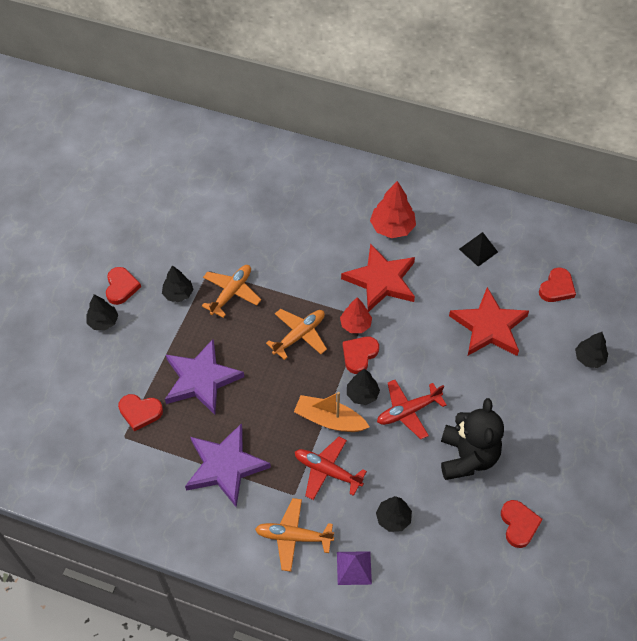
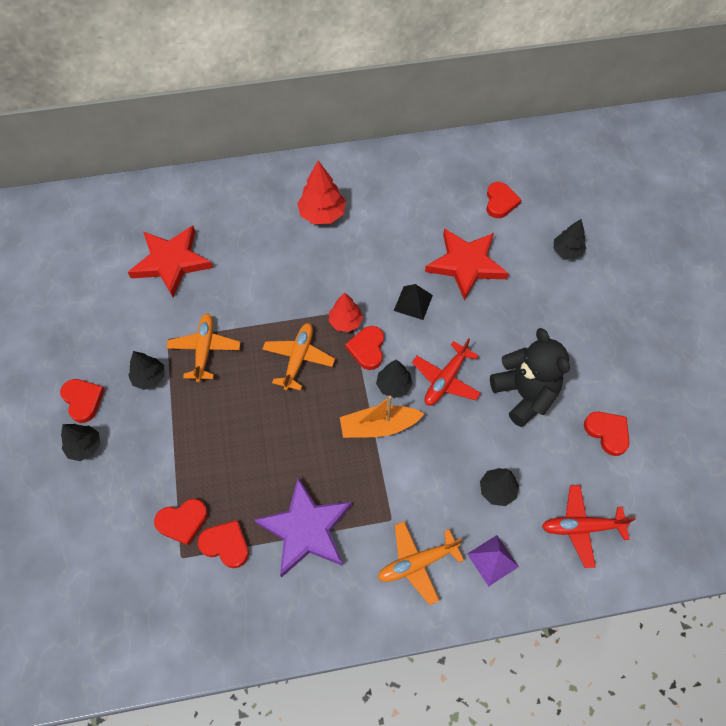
camera: 30 degrees left, 5 degrees up
purple star [165,339,244,415] -> none
red plane [295,437,367,500] -> red plane moved to [542,485,636,568]
red star [341,244,415,312] -> red star moved to [128,226,213,297]
black pyramid [459,232,498,267] -> black pyramid moved to [394,284,433,320]
none -> red heart [198,520,249,568]

